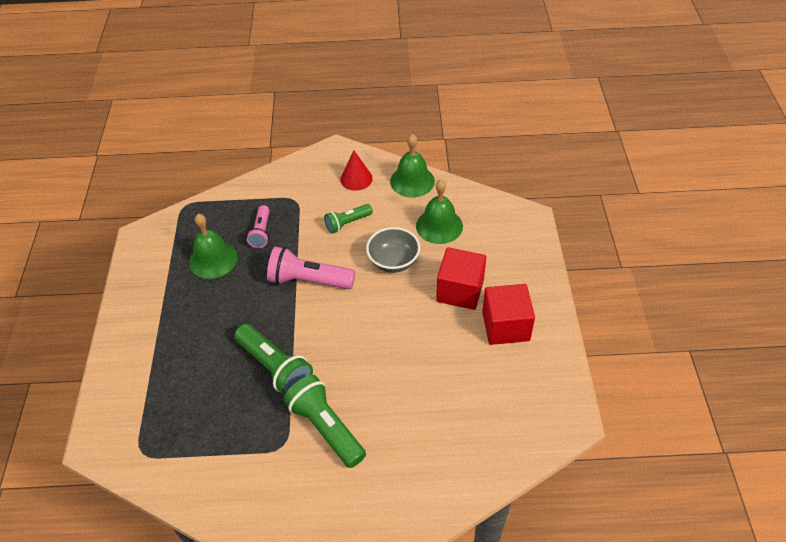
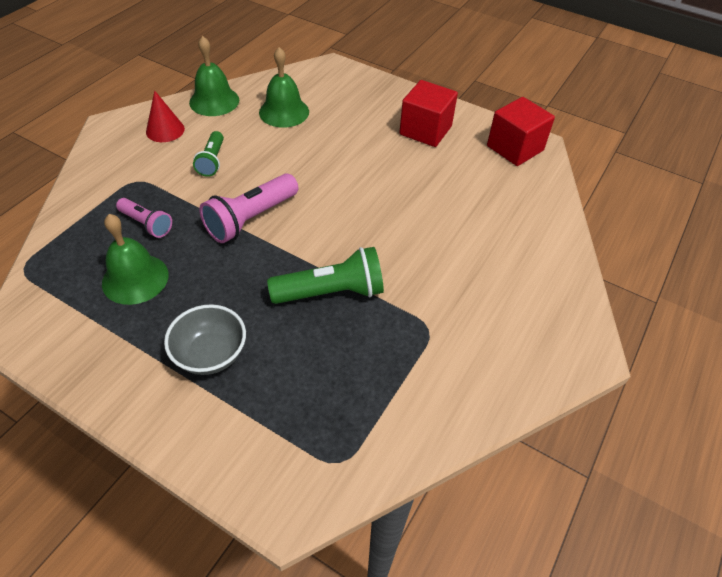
camera: 60 degrees left, 0 degrees up
green flashlight [284,375,366,468] -> none
grey bowl [366,227,420,273] -> grey bowl moved to [164,304,246,375]
red cube [436,247,486,310] -> red cube moved to [487,97,555,166]

